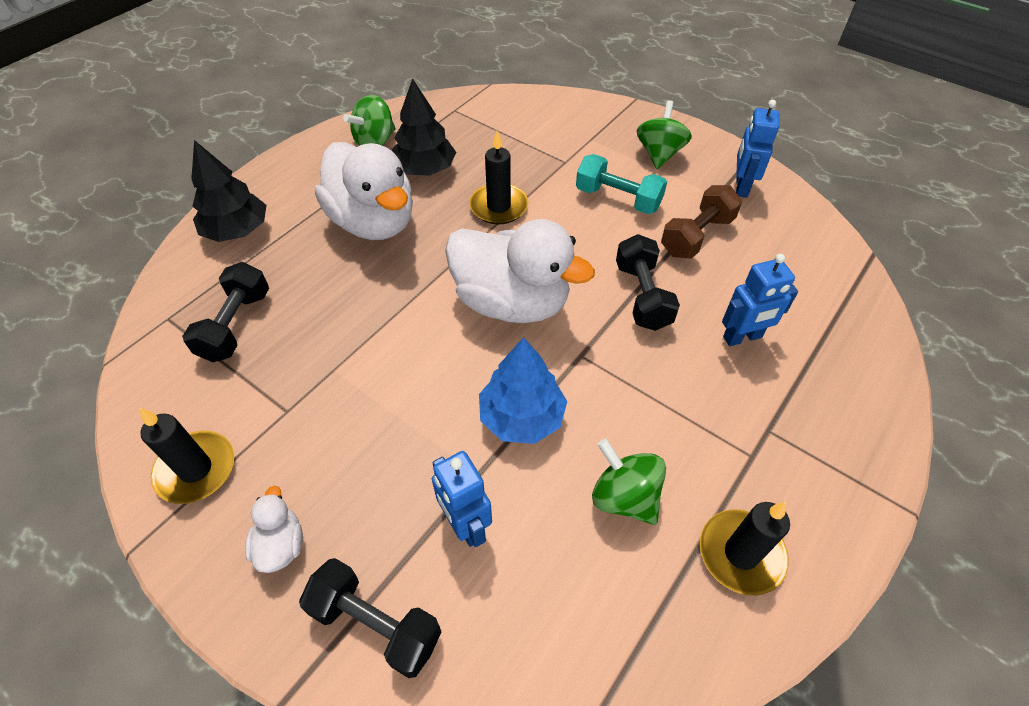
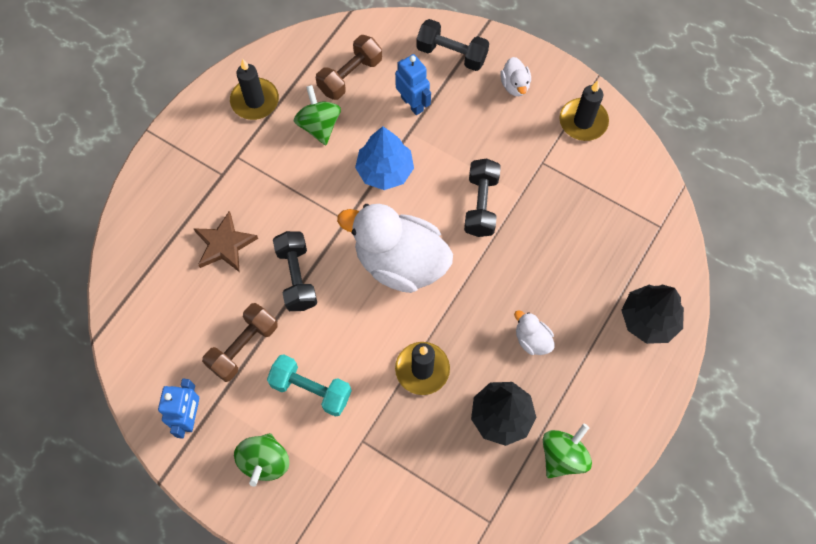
camera: 175 degrees right, 15 degrees up
black dumbbell [182,262,269,362] -> black dumbbell moved to [464,158,501,237]
white duck [315,142,413,240] -> white duck [514,310,555,355], size x0.43
green spinning top [592,439,666,525] -> green spinning top turned 150 degrees counterclockwise [294,85,341,145]
blue robot [722,254,798,346] -> brown star [193,211,258,272]
none -> brown dumbbell [316,35,382,100]

